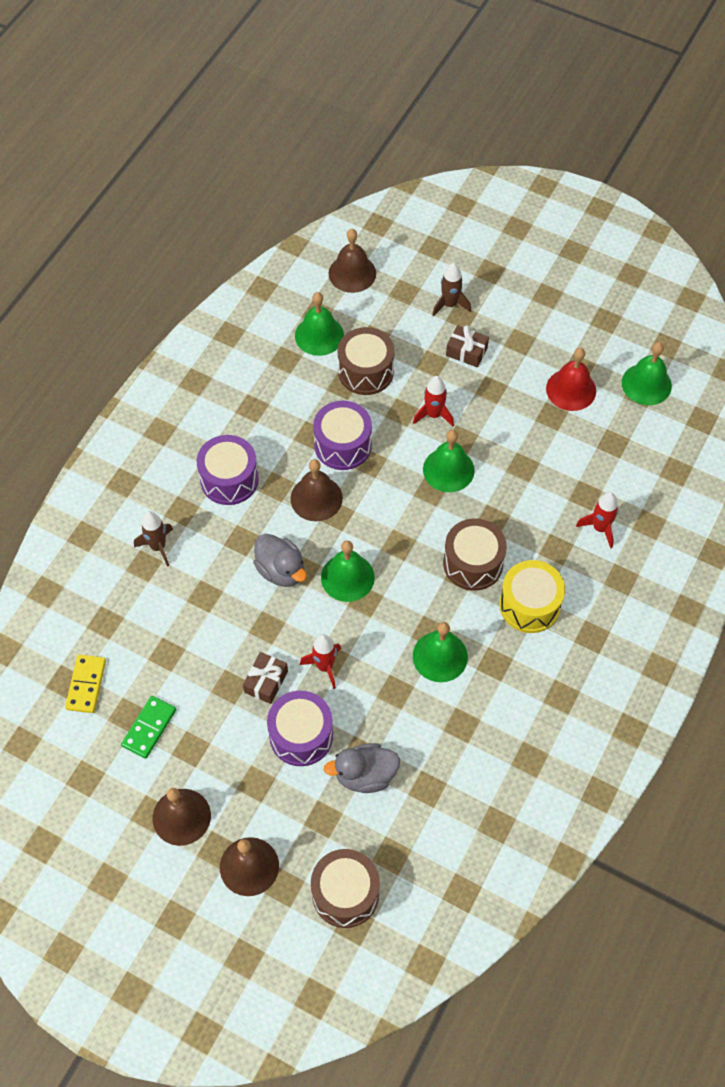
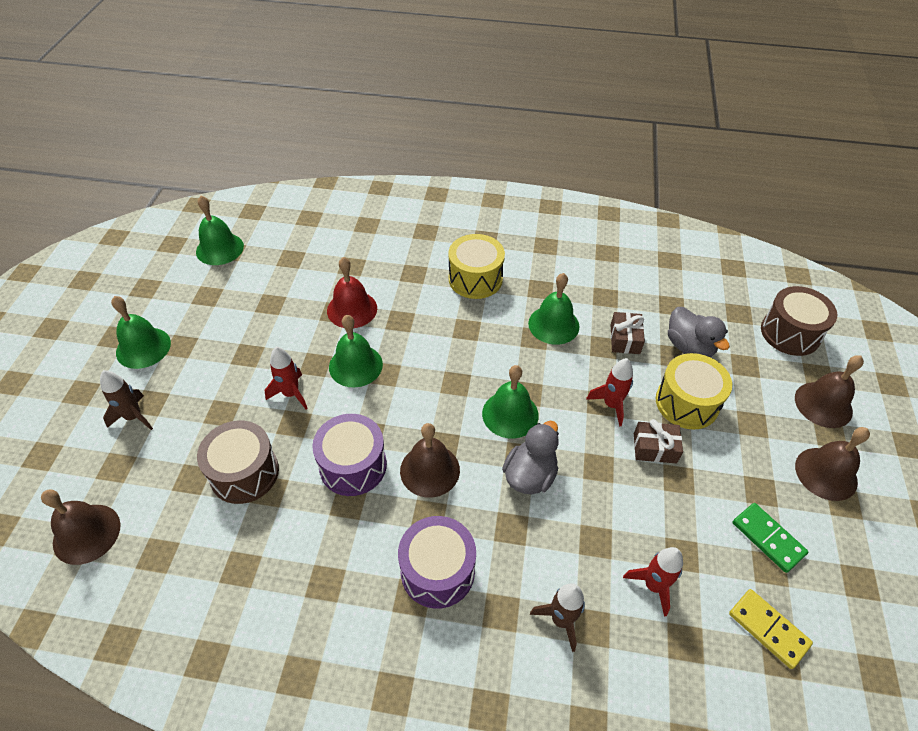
camera: 110 degrees left, 10 degrees down
yellow domino [65,655,106,713] -> yellow domino turned 60 degrees clockwise [729,589,813,669]
green domino [121,696,176,759] -> green domino turned 45 degrees clockwise [733,503,808,573]
purple drum [267,691,333,766] -> yellow drum [656,353,732,430]
green bell [295,292,344,356] -> green bell moved to [111,296,171,369]
brown drum [443,519,507,591] -> none
brown gift [446,325,489,367] -> brown gift moved to [611,312,645,354]
red bell [546,348,596,411] -> red bell moved to [327,257,377,328]
red rocket [576,492,618,549] -> red rocket moved to [623,547,683,617]

